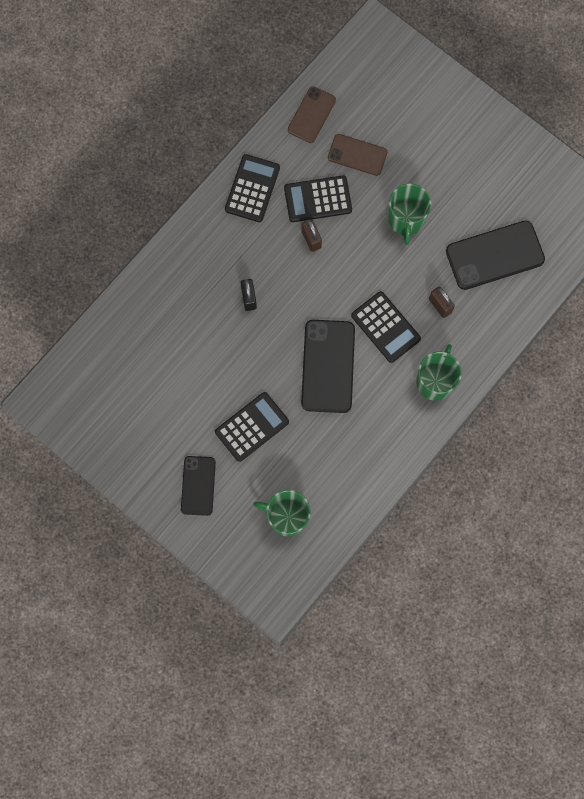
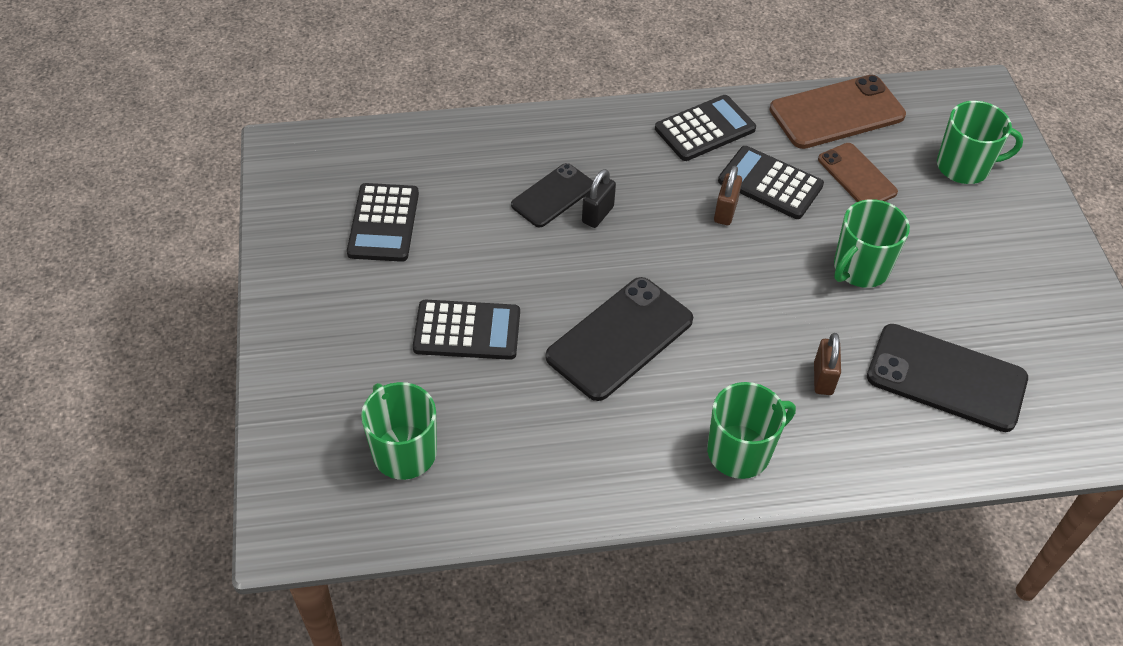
camera: 40 degrees right, 25 degrees down
black phone [181,456,216,516] -> black phone moved to [511,163,593,227]
brown phone [288,86,336,143] -> brown phone [769,75,906,149], size x1.62
black calculator [351,291,421,363] -> black calculator moved to [347,183,419,262]
none -> green mug [937,101,1023,184]

